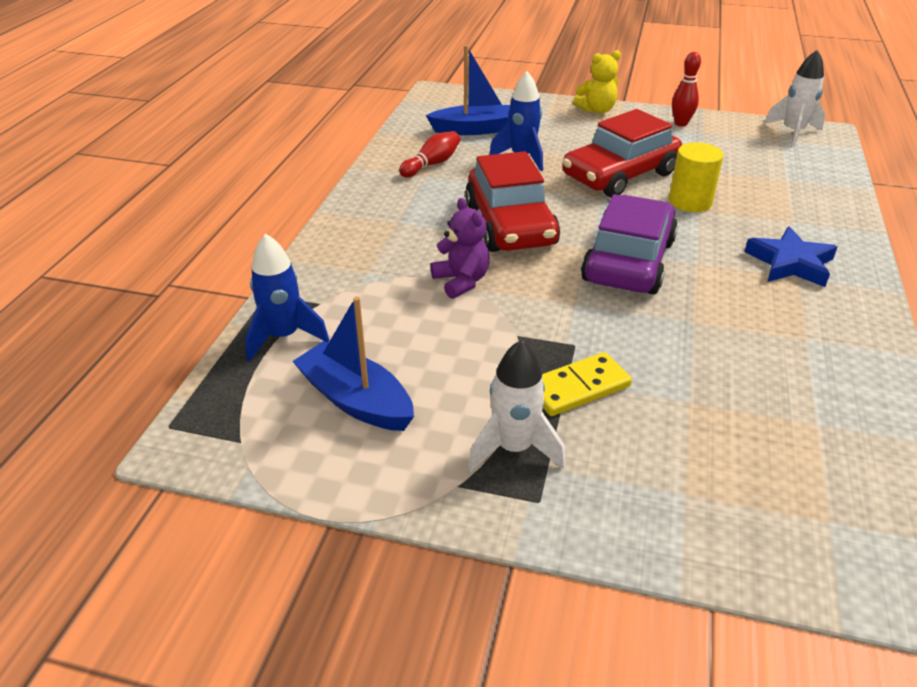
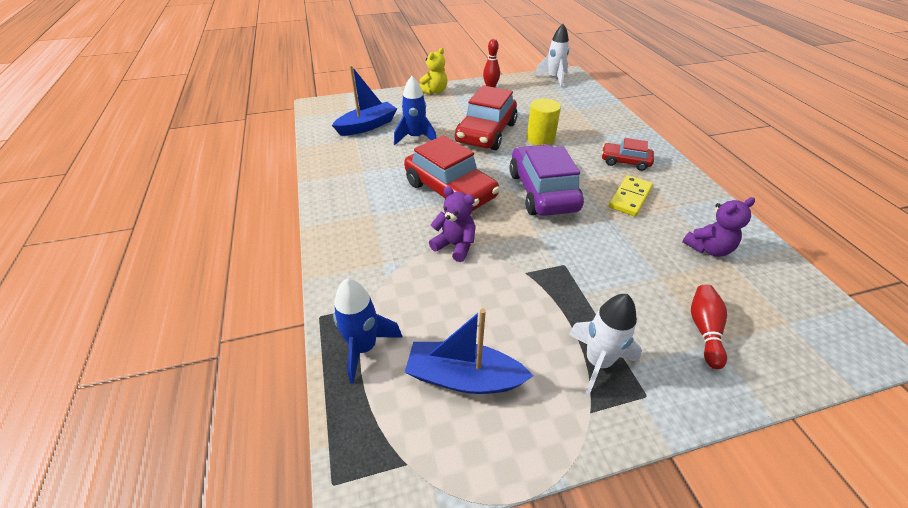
camera: 30 degrees left, 5 degrees up
red bowling pin [399,131,460,177] -> red bowling pin moved to [691,285,727,369]
yellow domino [542,352,632,416] -> yellow domino moved to [609,175,653,216]
blue star [745,227,838,287] -> red car [602,138,654,171]
none -> purple teddy bear [682,197,755,257]

